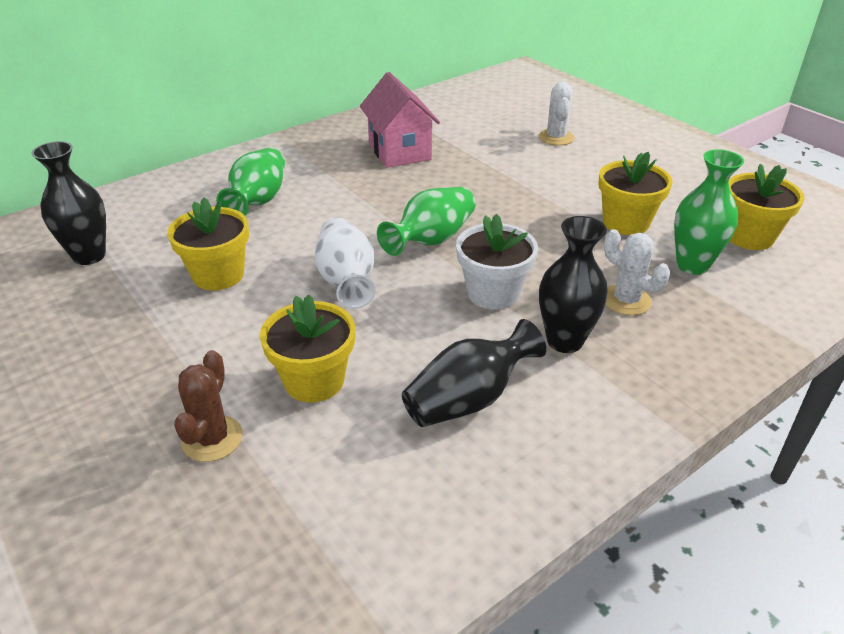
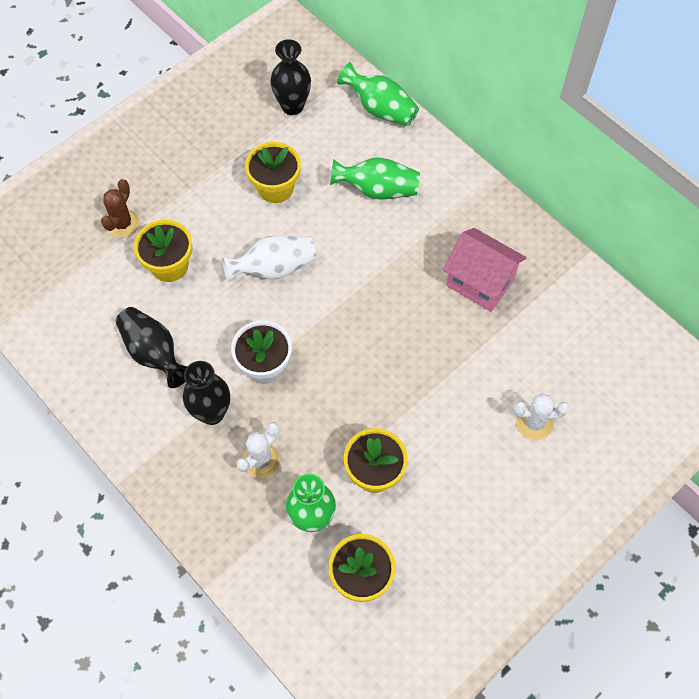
camera: 85 degrees right, 25 degrees up
brown cactus [174,350,243,462] -> brown cactus turned 75 degrees counterclockwise [101,179,140,238]
pink house [360,72,440,168] -> pink house turned 60 degrees clockwise [443,228,526,312]
green vase [377,187,476,256] -> green vase moved to [337,62,419,126]

